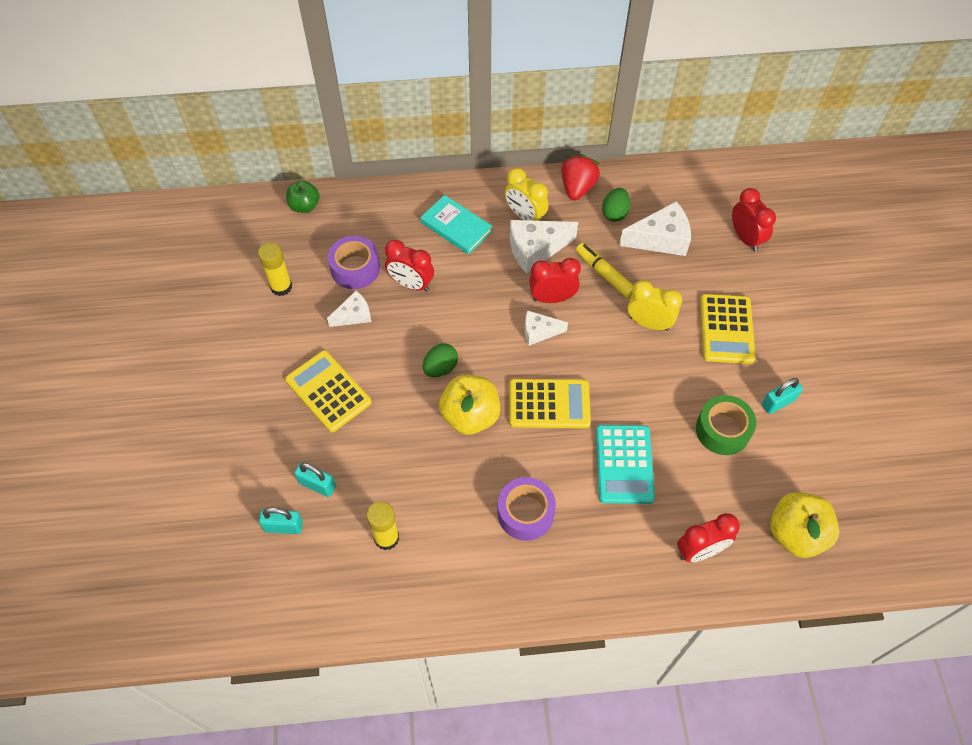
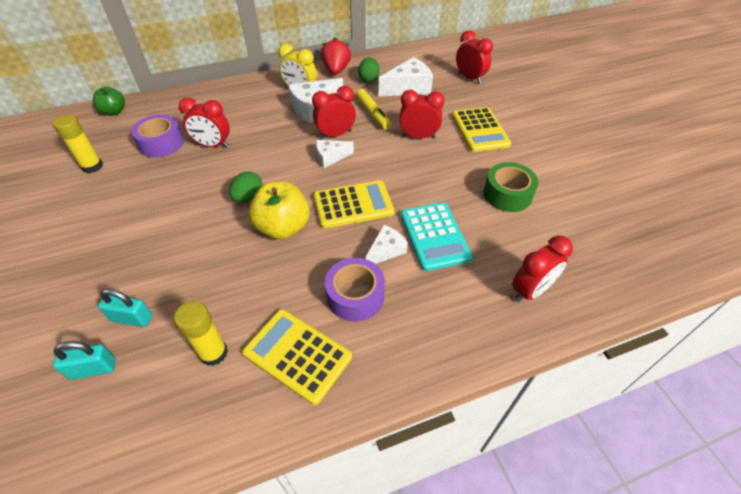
camera: 15 degrees left, 10 degrees down
yellow calculator [285,350,372,432] -> yellow calculator moved to [242,309,352,405]
white cheese [327,291,371,327] -> white cheese moved to [366,225,408,264]
turquoise book [420,195,493,255] -> none
yellow marker [576,243,634,298] -> yellow marker turned 150 degrees counterclockwise [356,89,391,130]
yellow clock [628,280,682,331] -> red clock [399,90,445,139]
turquoise padlock [762,378,803,414] -> none
yellow apple [770,492,839,558] -> none

